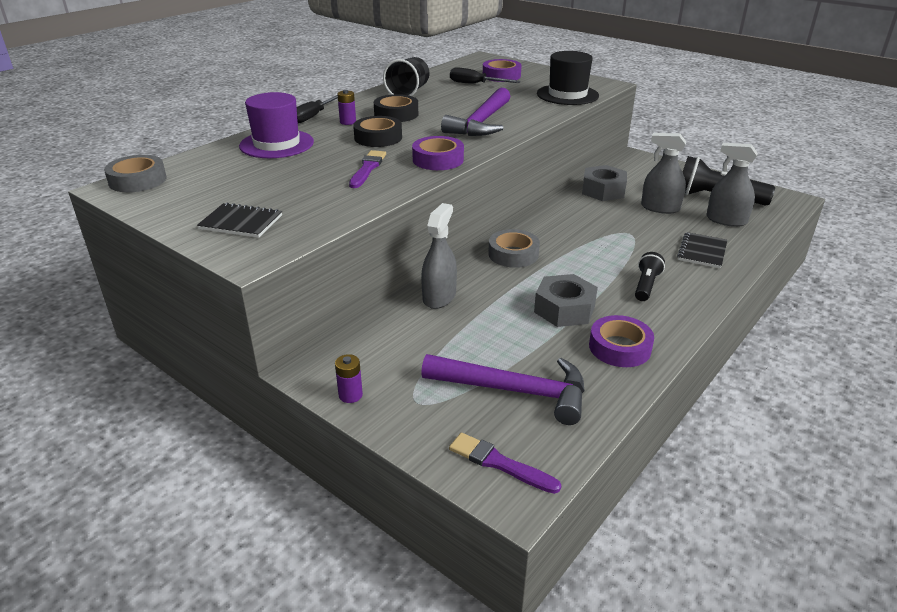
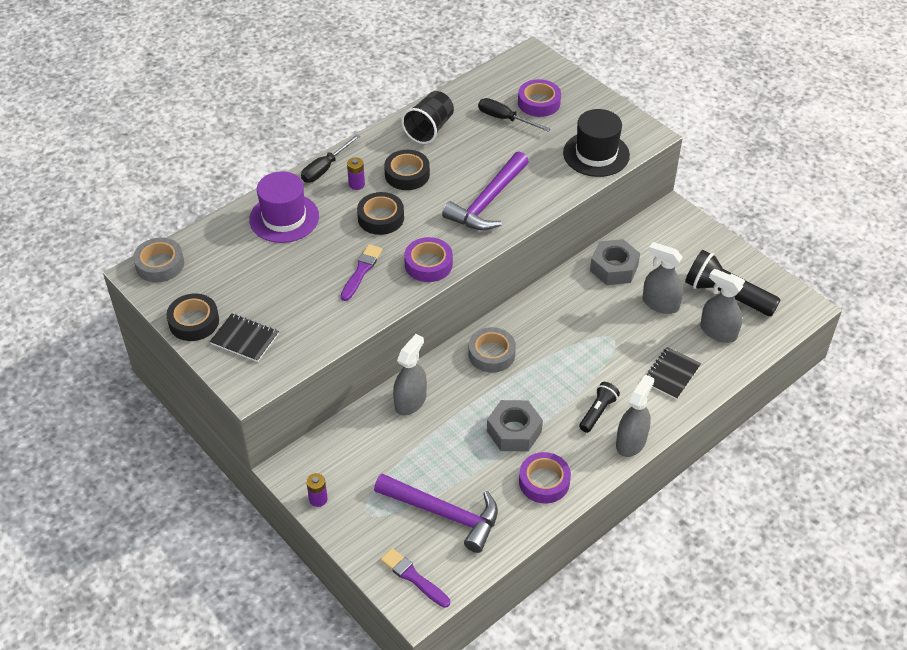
camera: 10 degrees right, 15 degrees up
none -> black tape [166,294,219,341]
none -> grey spray bottle [616,374,654,457]

